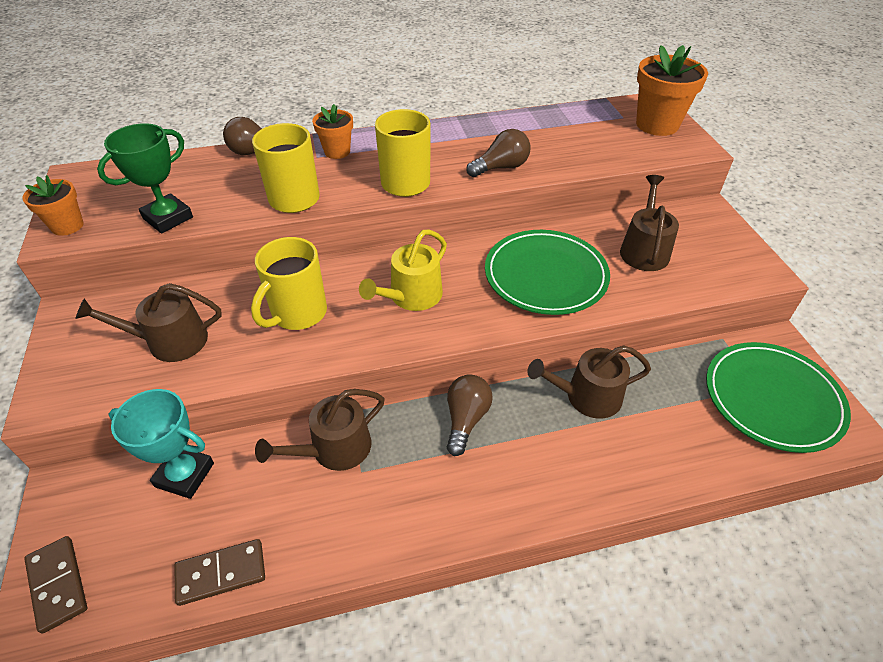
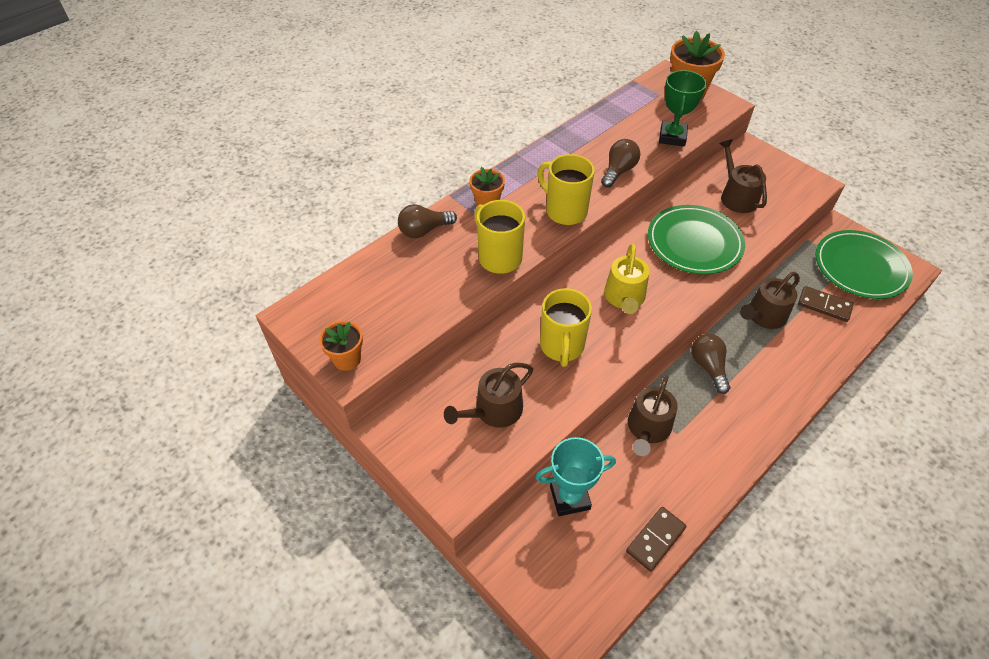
camera: 30 degrees left, 5 degrees up
brown domino [24,536,87,634] -> brown domino moved to [798,286,854,322]
green trophy [97,123,193,234] -> green trophy moved to [659,70,707,147]

